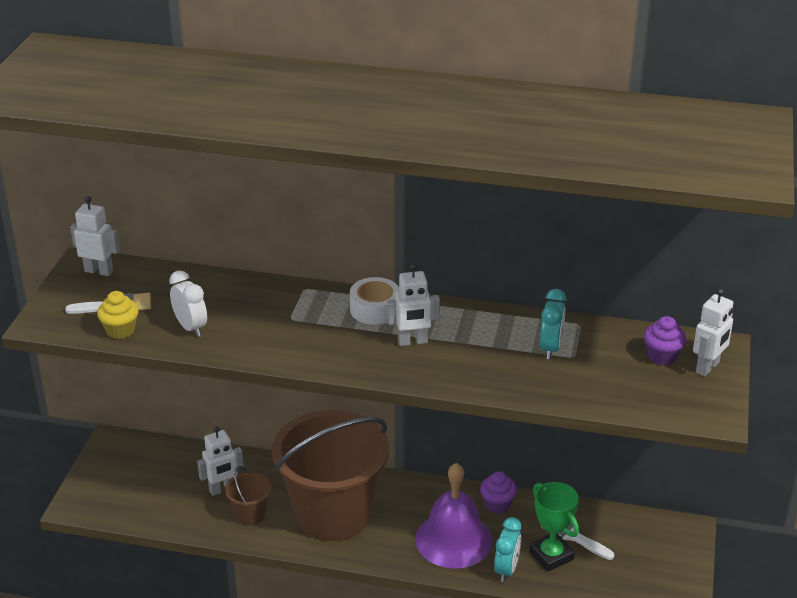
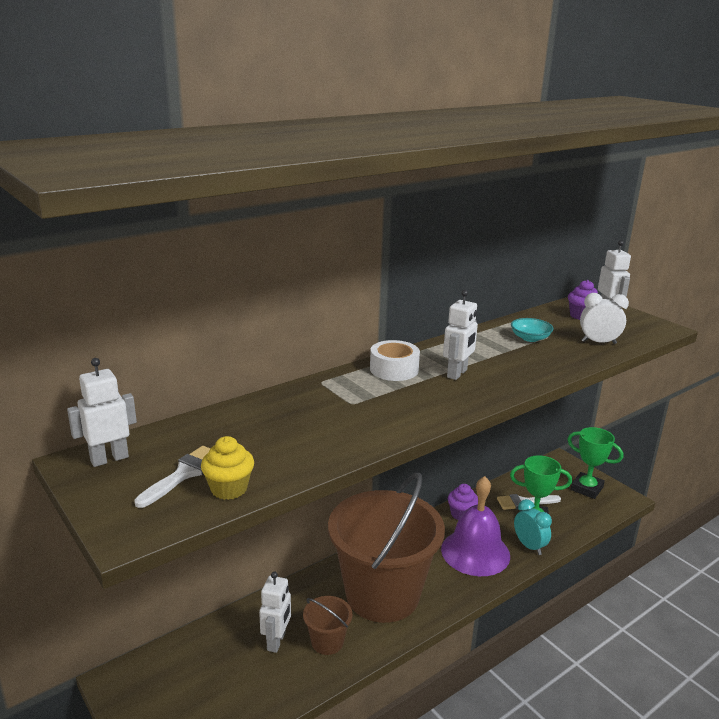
camera: 50 degrees left, 10 degrees down
white clock [169,270,207,337] -> white clock moved to [580,293,629,344]
turquoise clock [540,289,567,359] -> turquoise bowl [511,318,553,342]
none -> green trophy [568,427,623,499]

